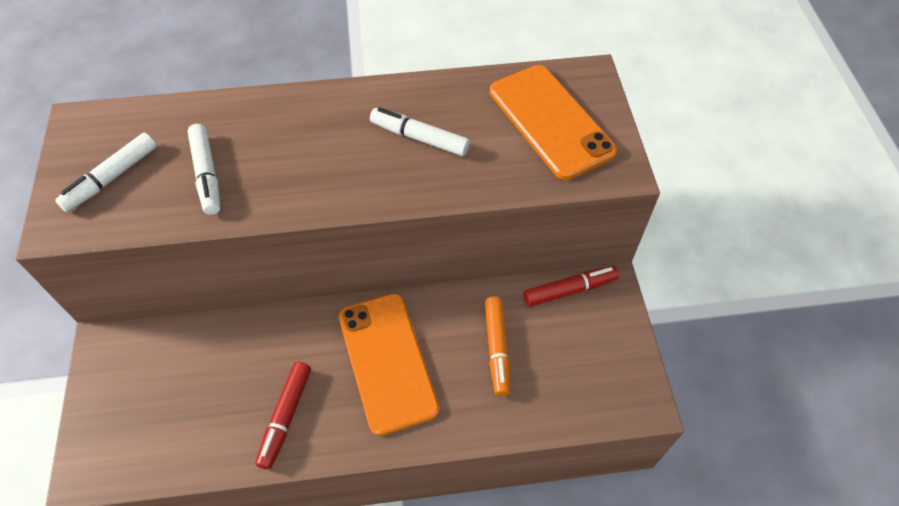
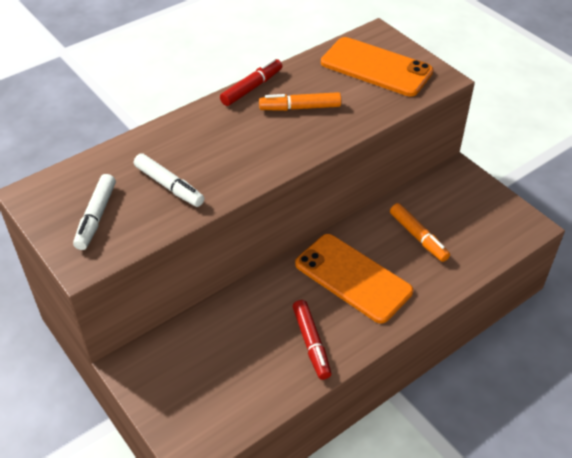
camera: 30 degrees left, 10 degrees down
white marker [370,107,470,156] -> orange marker [259,92,341,111]
red marker [524,266,619,307] -> red marker moved to [220,58,282,106]

